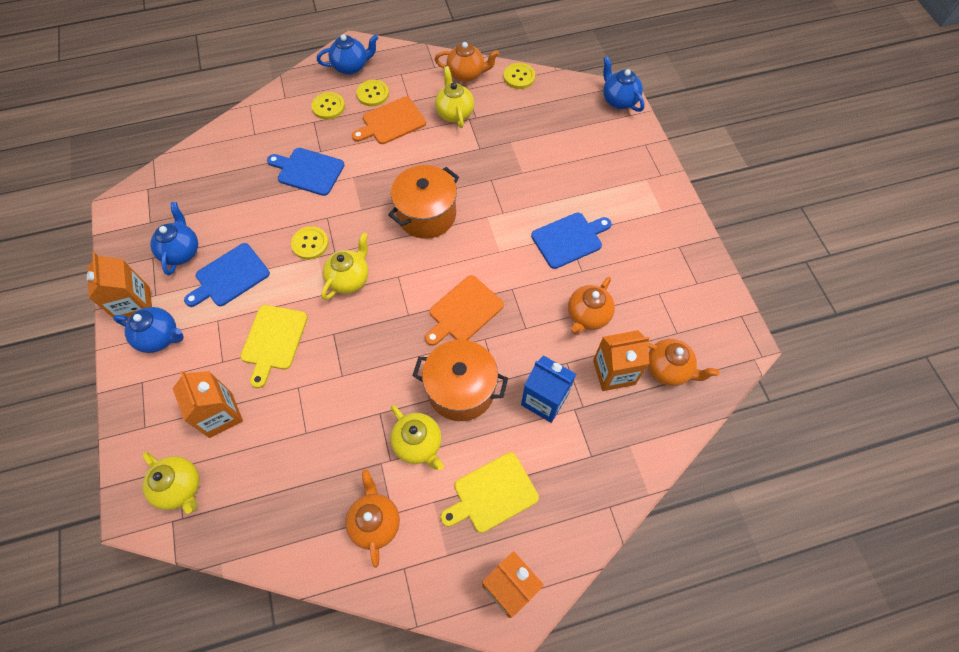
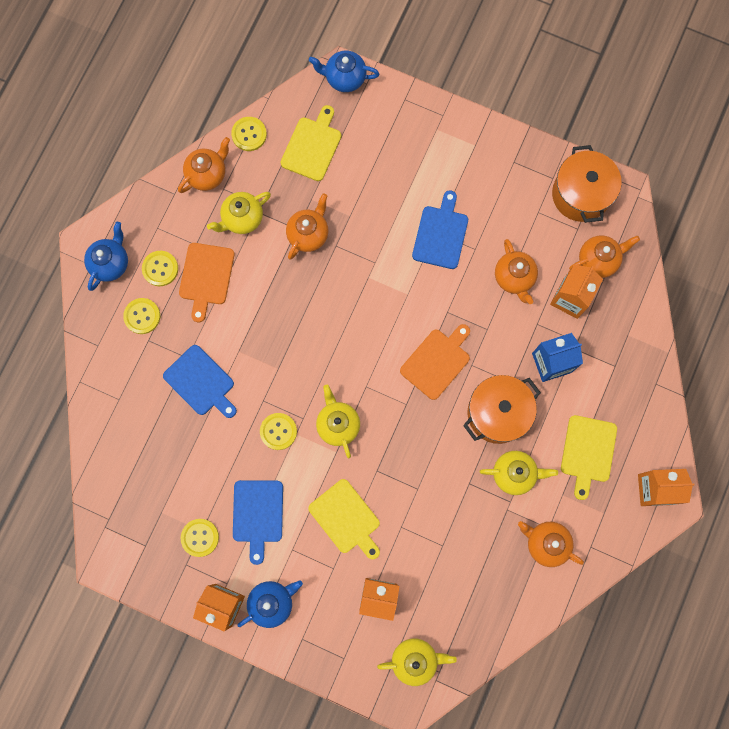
camera: 50 degrees left, 15 degrees up
blue teapot [150,202,198,275] -> yellow button [181,519,219,557]
blue cutting board [267,148,345,196] -> blue cutting board turned 105 degrees counterclockwise [163,345,237,418]
orange pot [388,165,459,239] -> orange pot moved to [552,145,622,223]
orange cutting board [425,275,504,346] -> orange cutting board turned 135 degrees counterclockwise [400,324,470,400]
yellow teapot [435,66,474,128] -> yellow teapot turned 60 degrees counterclockwise [207,192,271,234]
none -> yellow cutting board [281,105,341,181]
none -> orange teapot [286,193,328,260]

